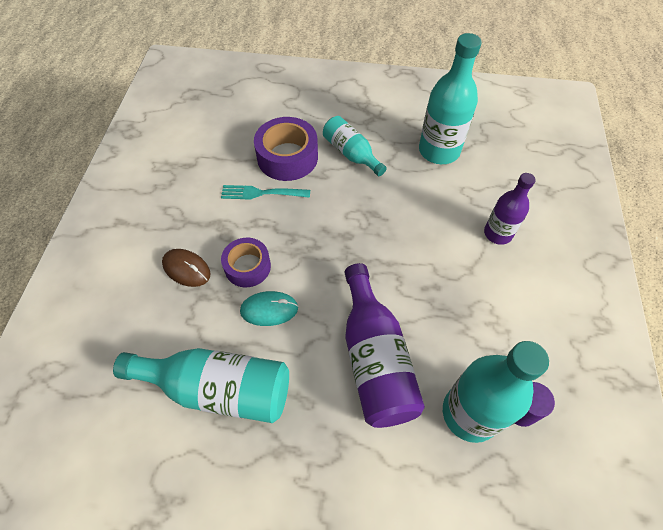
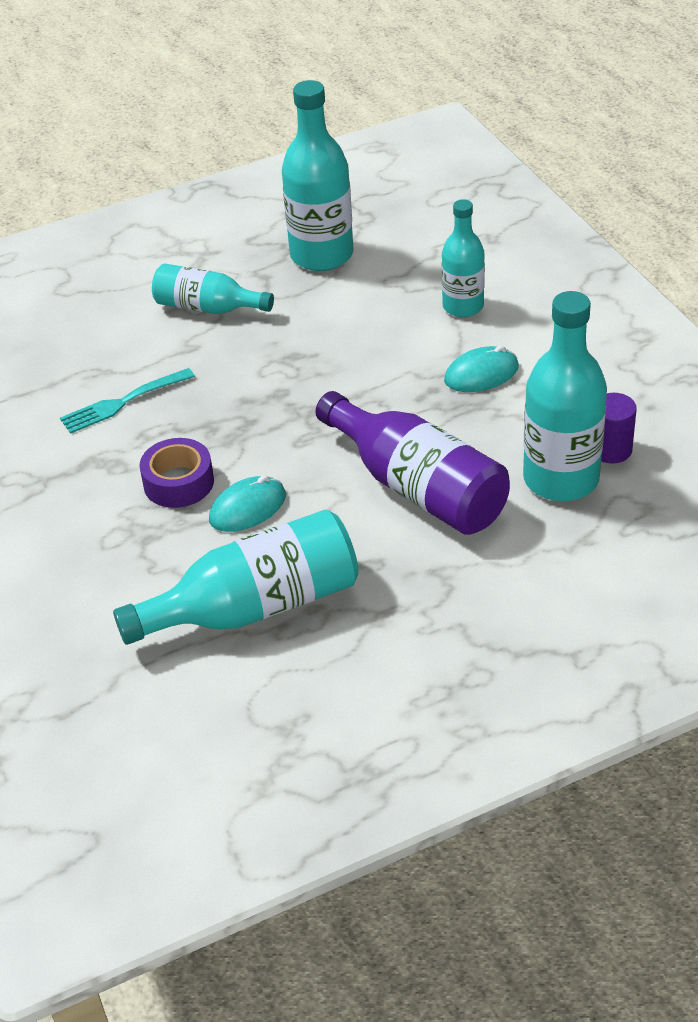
camera: 30 degrees left, 15 degrees down
brown mouse [162,249,211,287] -> none
purple tape [254,117,318,181] -> none
purple bottle [484,173,536,245] -> turquoise bottle [442,199,485,317]
none -> turquoise mouse [444,346,519,392]

